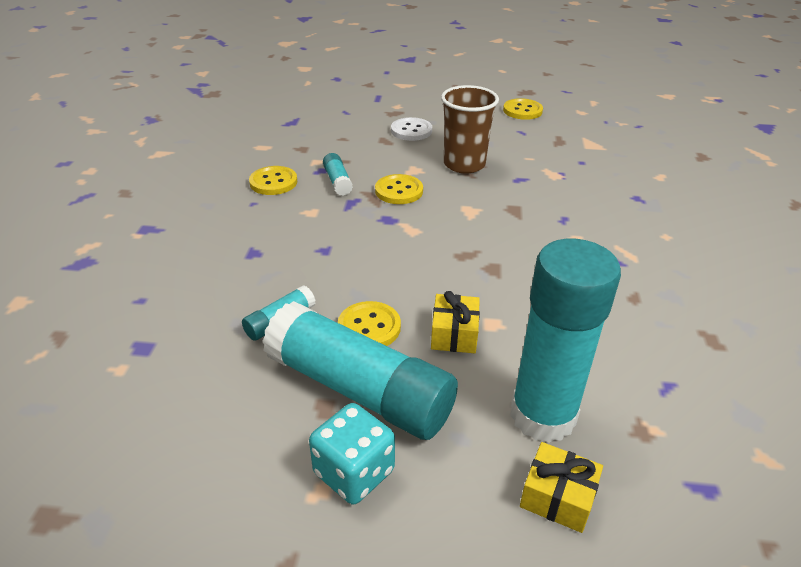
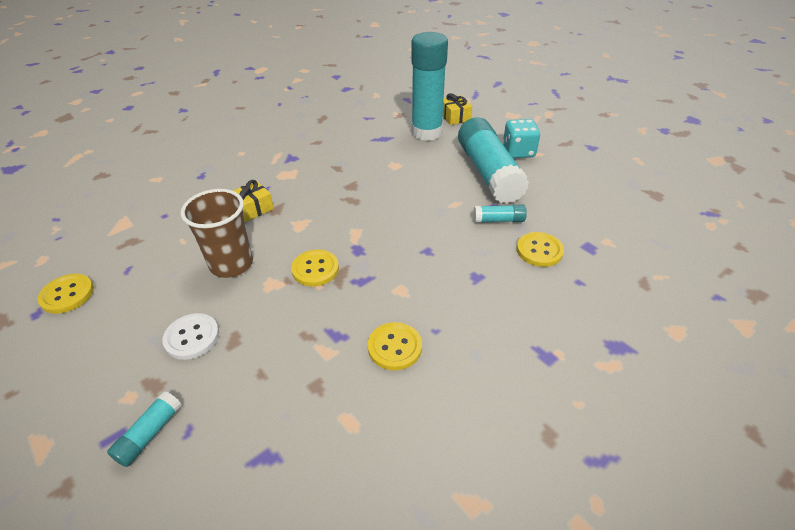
camera: 135 degrees left, 5 degrees up
turquoise glue stick [323,153,353,196] -> turquoise glue stick moved to [107,391,182,467]
yellow button [338,301,401,346] -> yellow button moved to [517,232,564,267]
yellow gift [431,291,480,353] -> yellow gift moved to [233,180,274,222]

